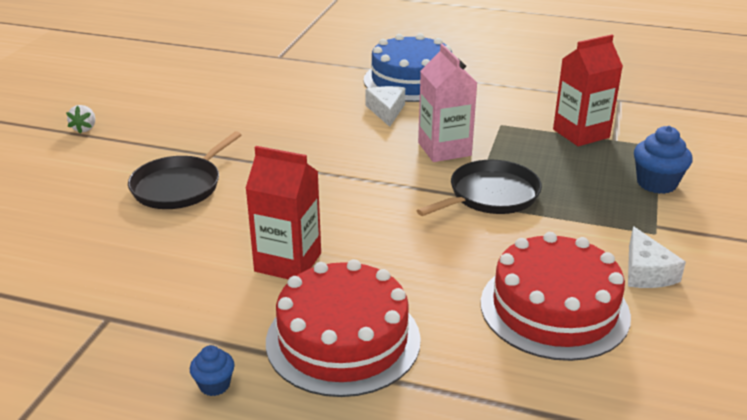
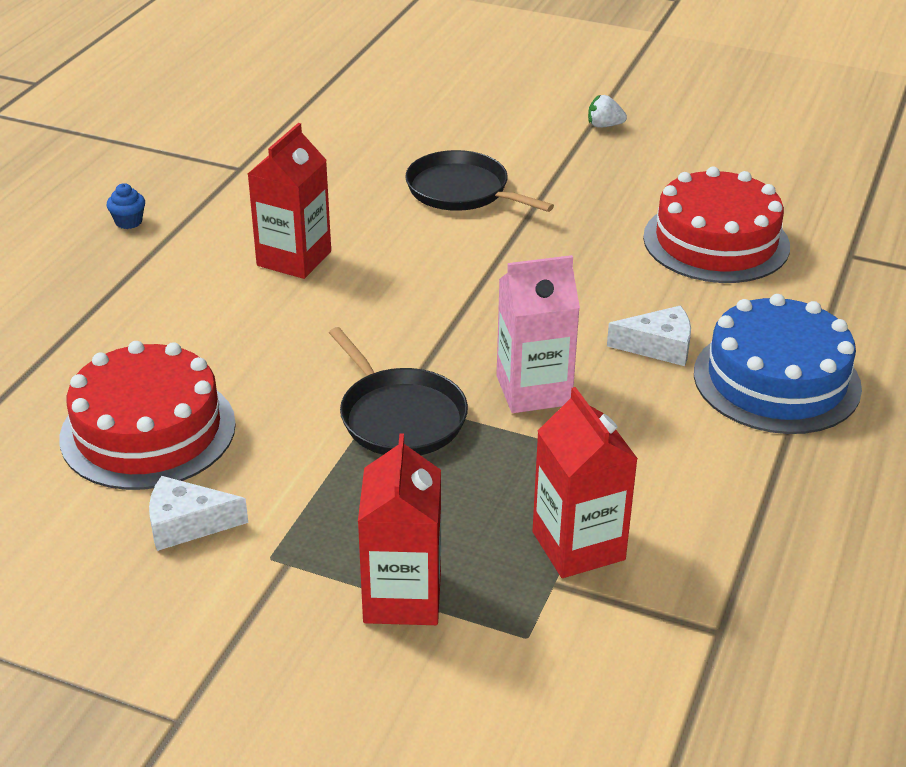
camera: 95 degrees right, 5 degrees up
red cake [266,259,421,397] -> red cake moved to [643,167,790,283]
blue cupcake [634,126,693,194] -> red carton [358,433,441,625]

